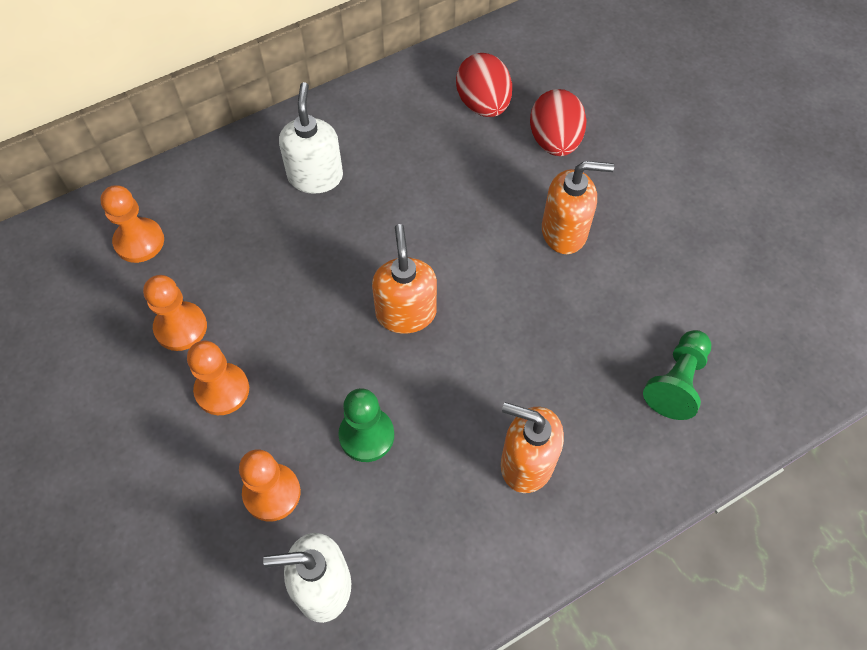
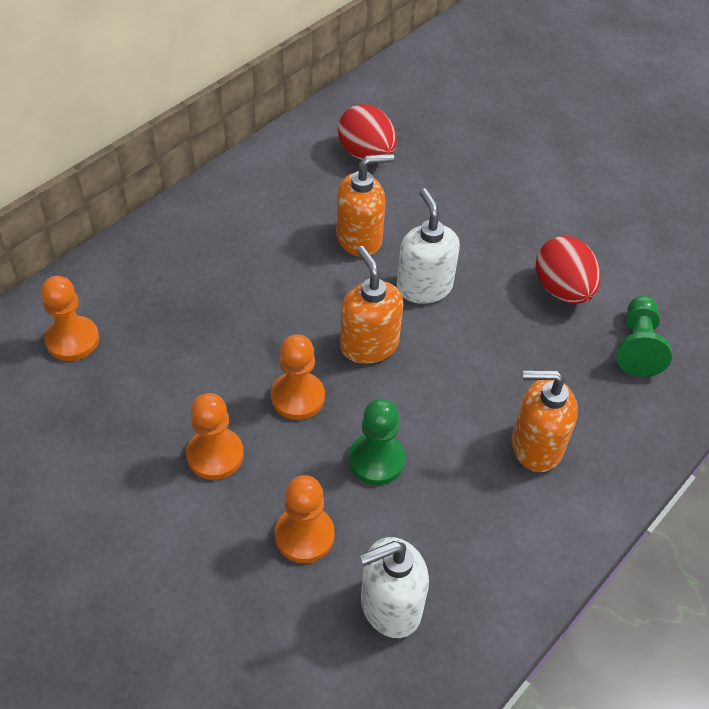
camera: 20 degrees left, 10 degrees down
orange pawn [143,275,207,351] -> orange pawn moved to [271,334,325,420]
white soap dispenser [279,82,343,194] -> white soap dispenser moved to [396,188,460,304]
red egg [530,89,587,156] -> red egg moved to [536,236,601,304]
orange soap dispenser [542,161,614,254] -> orange soap dispenser moved to [336,154,394,257]

